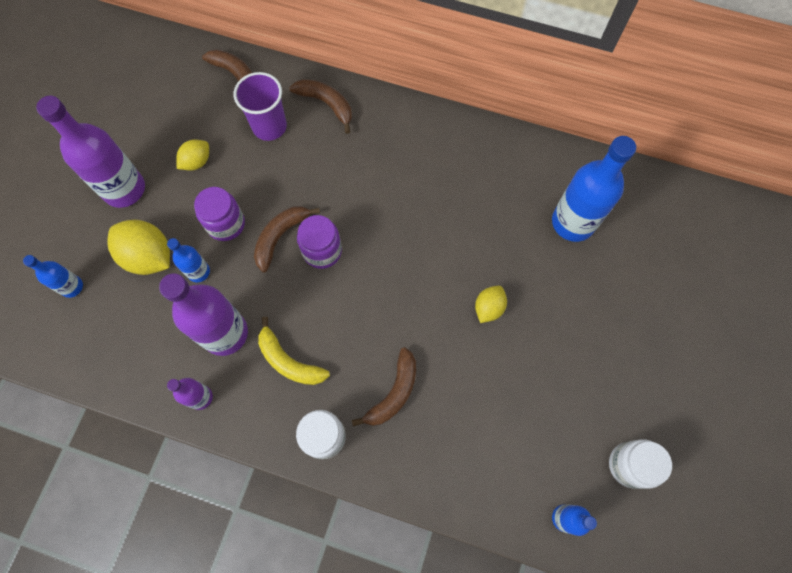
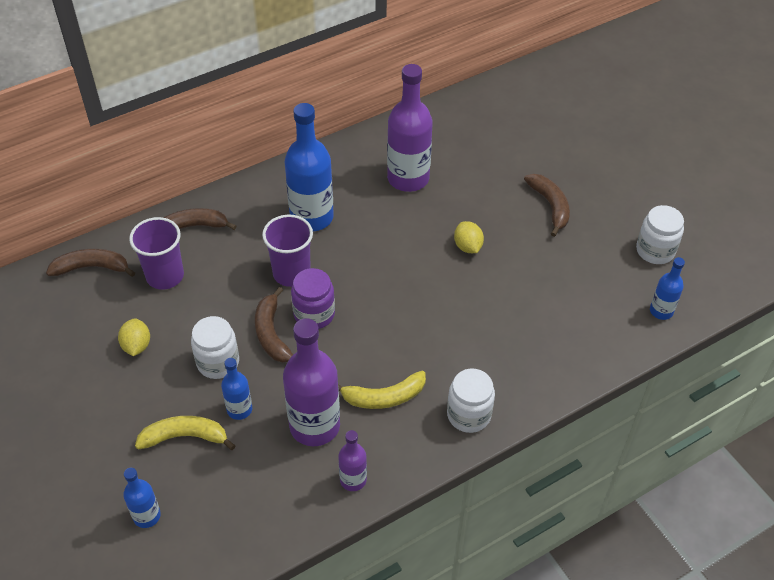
camera: 50 degrees left, 20 degrees down
purple bottle [36,96,145,208] -> purple bottle moved to [387,64,433,192]
yellow lemon [108,220,170,275] -> yellow banana [135,416,235,450]
purple jar [194,187,245,241] -> white jar [191,316,239,379]
brown banana [352,347,416,426] -> brown banana moved to [524,174,570,237]
blue bottle [552,136,636,242] -> blue bottle moved to [285,103,334,231]
none -> purple cup [262,215,313,287]

